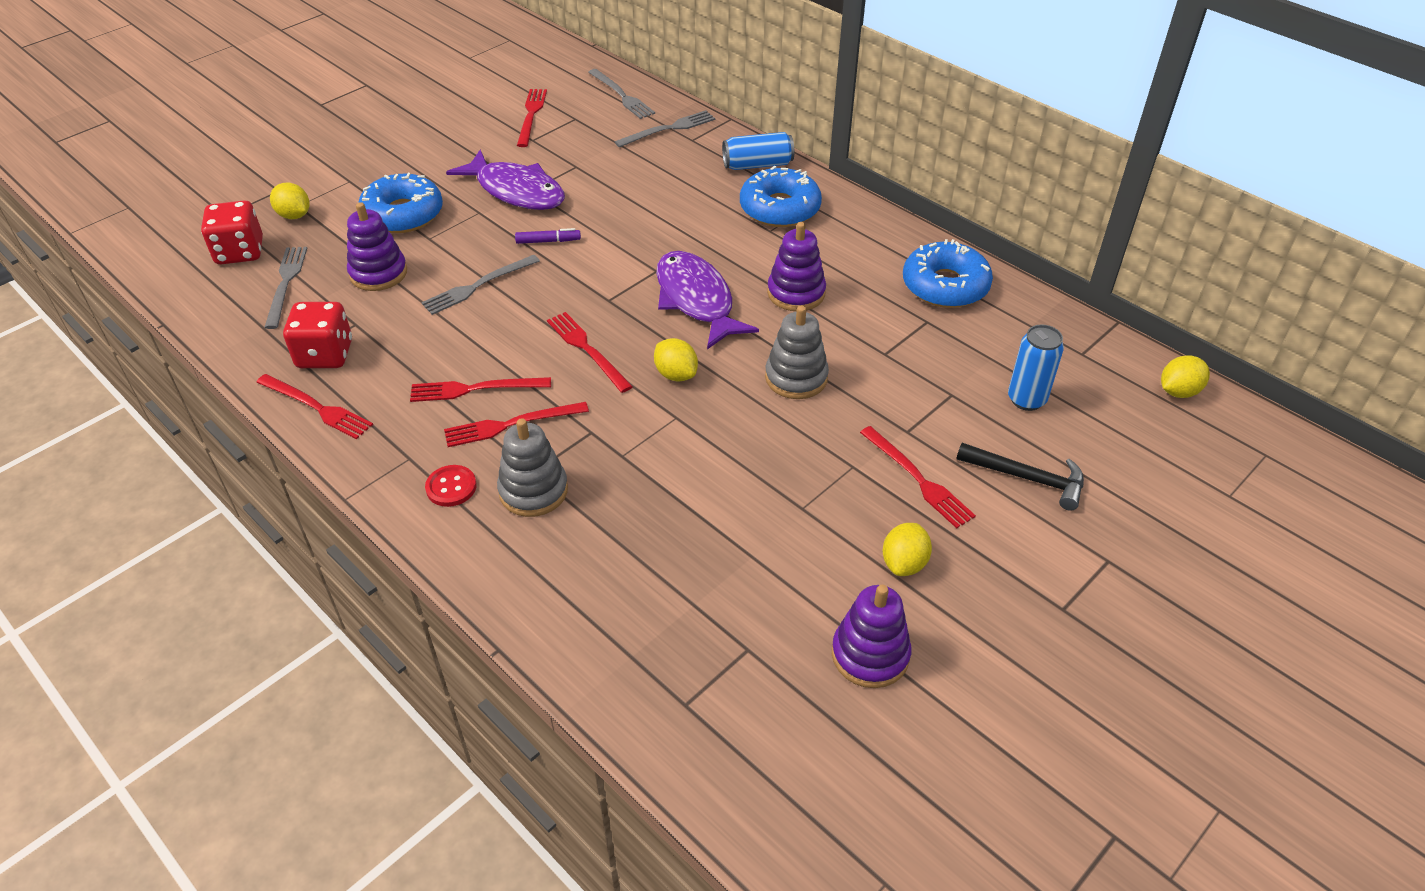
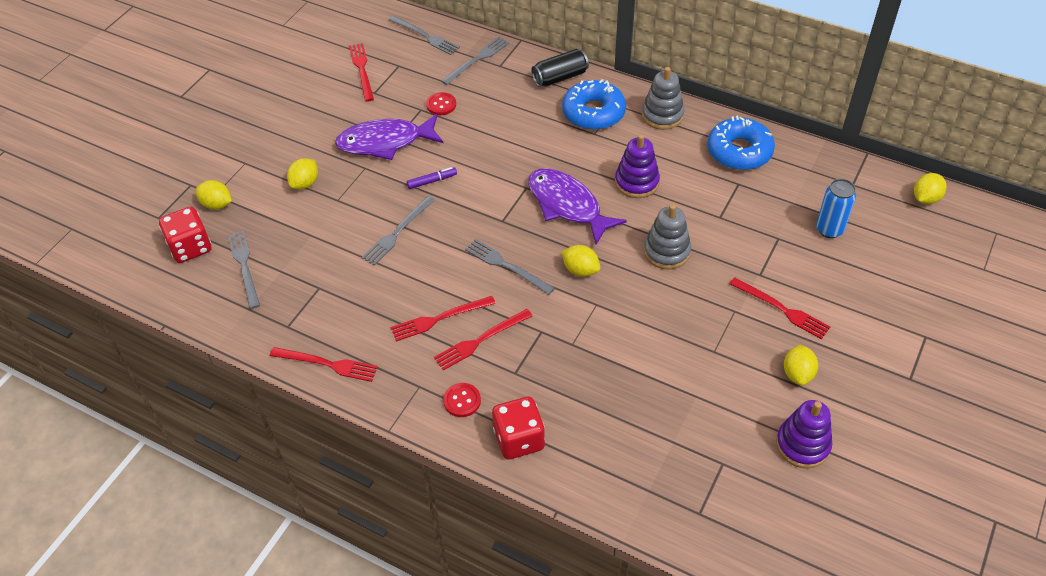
camera: 15 degrees left, 5 degrees up
red dice [283,302,352,368] -> red dice moved to [492,397,545,459]
purple stacking toy [347,202,407,291] -> none
blue donut [358,173,443,233] -> yellow lemon [287,158,318,189]
purple fish [446,150,565,210] -> purple fish turned 150 degrees clockwise [335,114,443,160]
grey stacking toy [497,418,568,517] -> grey stacking toy moved to [642,67,684,130]
red fork [547,312,633,393] -> grey fork [465,239,555,295]
blue can [722,132,794,170] -> black can [531,49,589,87]
black hammer [956,443,1084,511] -> none
none -> red button [426,92,456,115]

